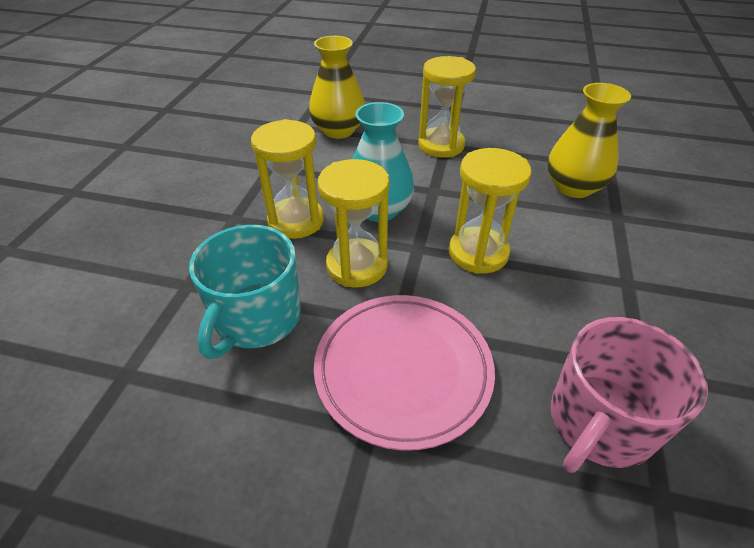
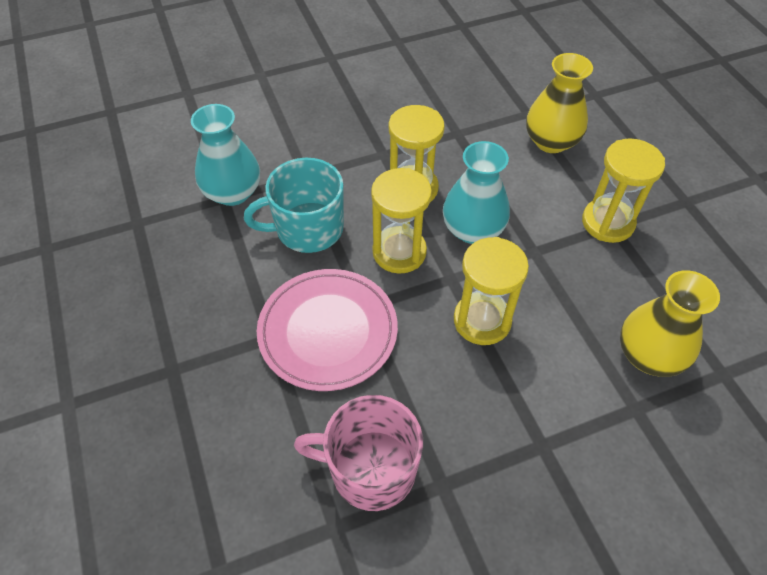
camera: 55 degrees right, 10 degrees up
none -> turquoise vase [191,104,260,206]

